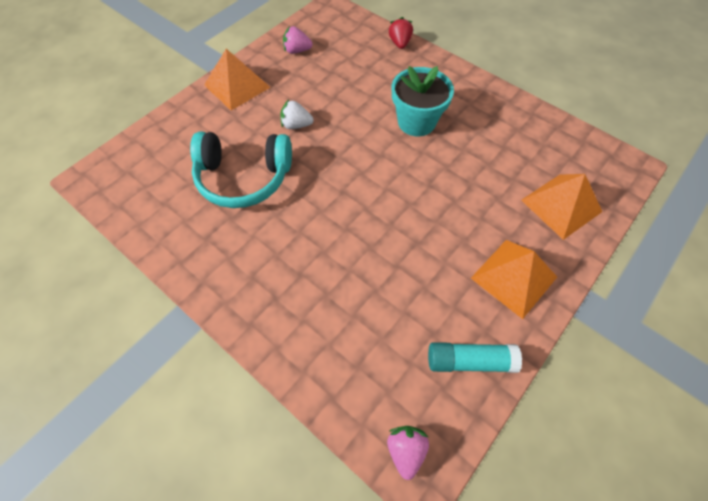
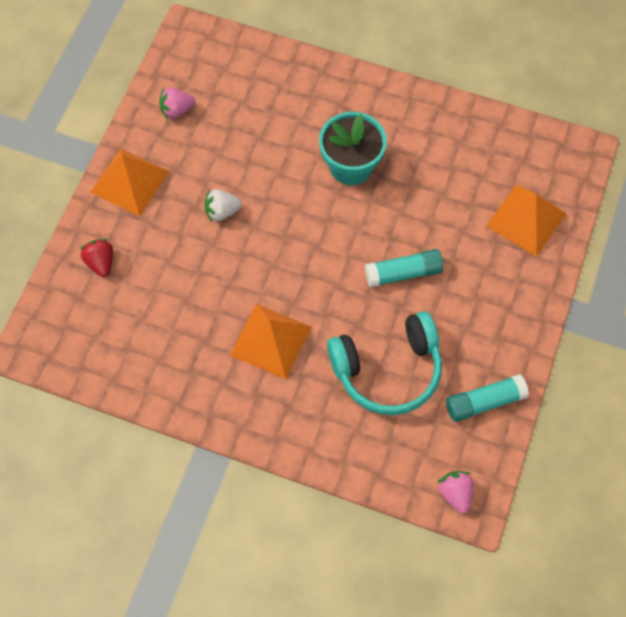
camera: 20 degrees left, 5 degrees up
turquoise headphones [190,131,292,208] -> turquoise headphones moved to [327,311,442,415]
red strawberry [389,17,413,49] -> red strawberry moved to [80,239,113,277]
orange pyramid [471,240,557,319] -> orange pyramid moved to [230,304,311,379]
none -> turquoise glue stick [365,249,444,288]

